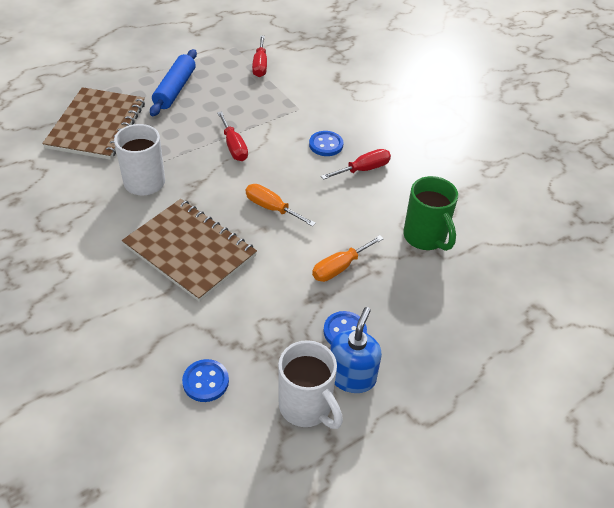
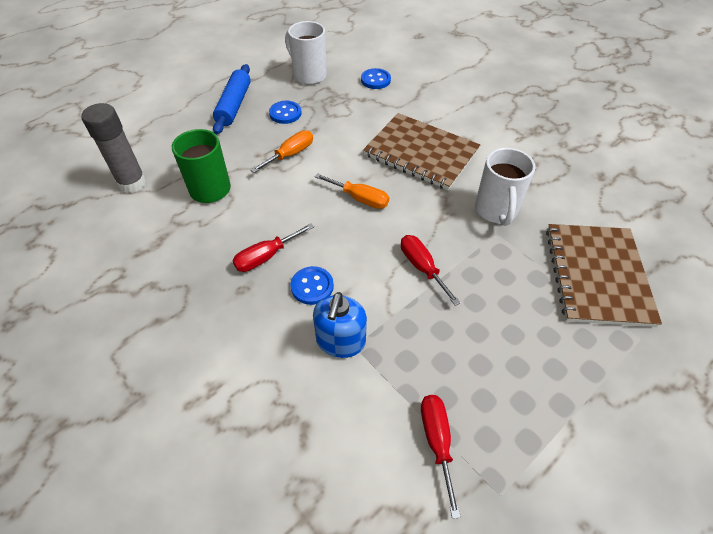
camera: 175 degrees right, 5 degrees up
blue rolling pin [150,49,197,116] -> blue rolling pin moved to [213,64,251,134]
blue soap dispenser [330,307,382,393] -> blue soap dispenser moved to [313,292,367,358]
none -> grey glue stick [82,103,147,193]

